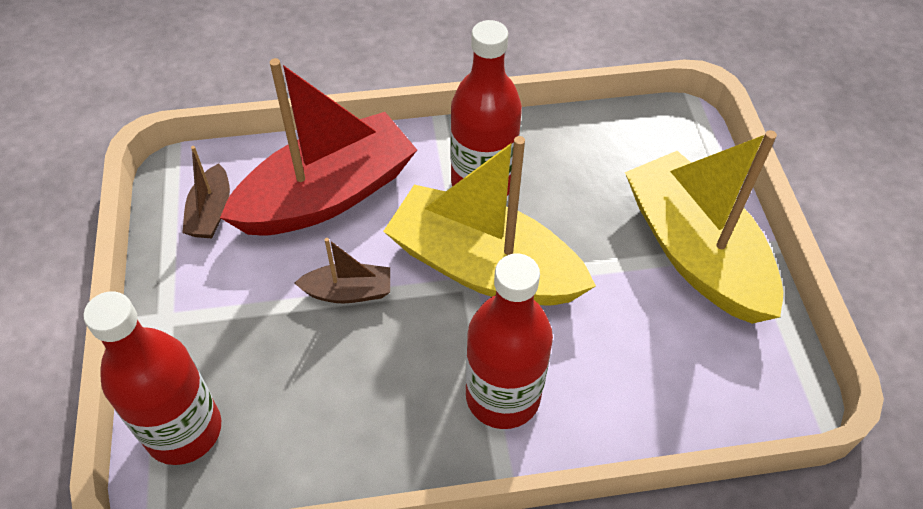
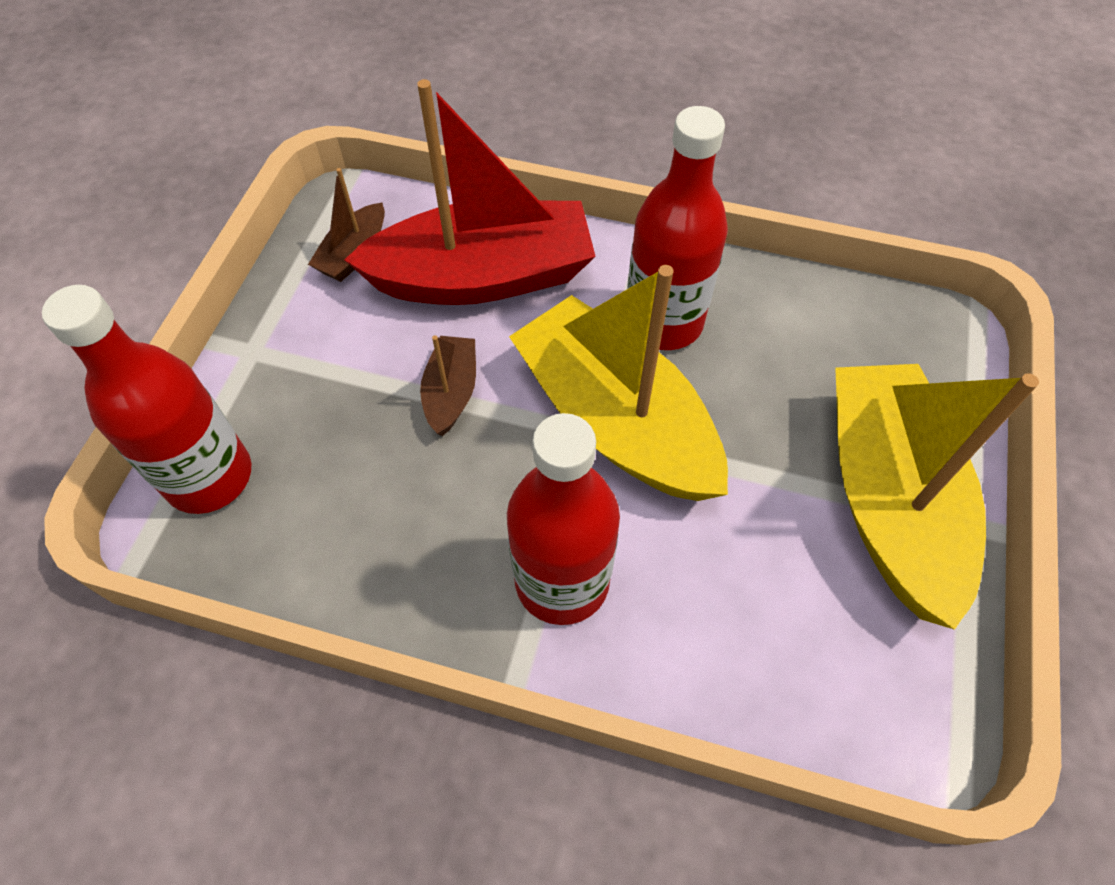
camera: 25 degrees right, 5 degrees up
brown boat [294,238,390,303] -> brown boat turned 105 degrees counterclockwise [420,335,476,436]

